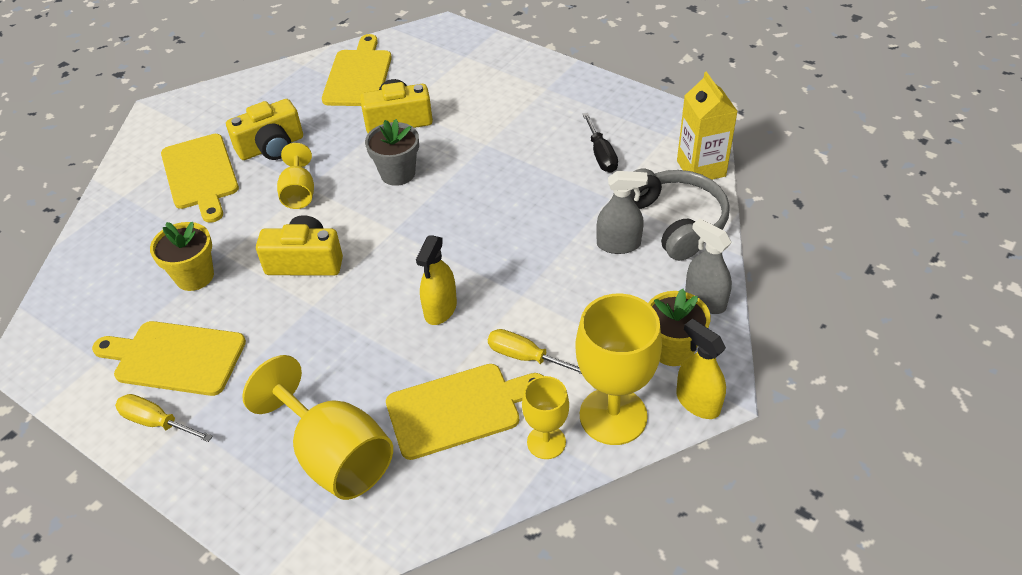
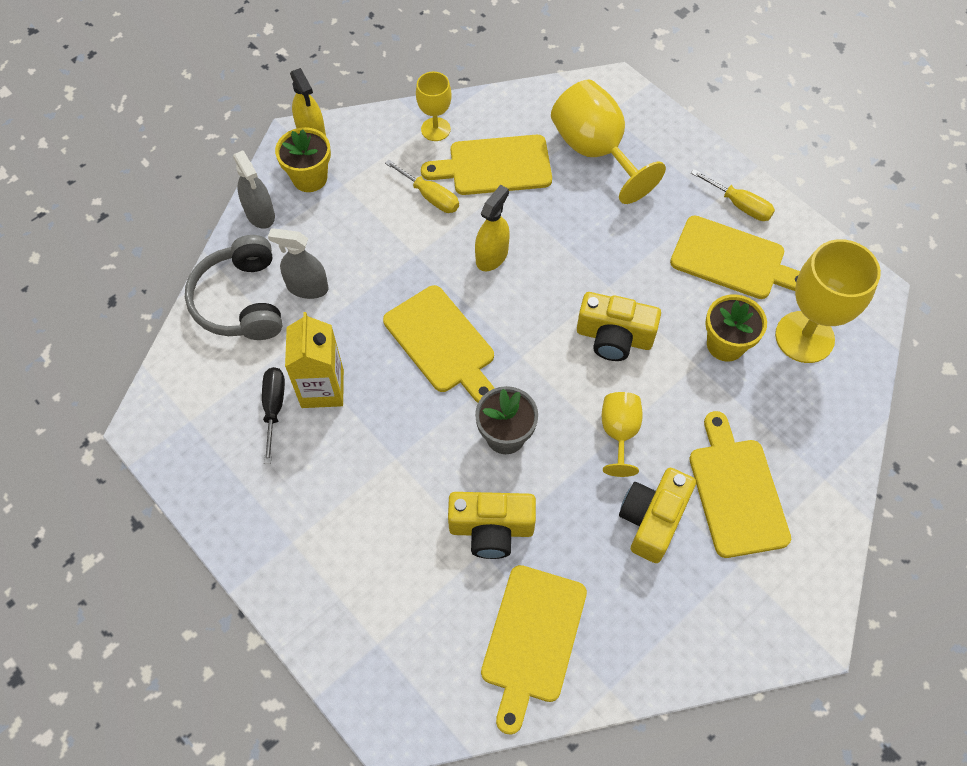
camera: 170 degrees left, 15 degrees up
yellow camera [226,99,303,160] -> yellow camera turned 45 degrees counterclockwise [619,468,696,563]
yellow goblet [575,293,662,445] -> yellow goblet moved to [775,239,881,363]
yellow carton [677,72,738,180] -> yellow carton moved to [285,312,344,408]
none -> yellow cutting board [383,285,495,403]

